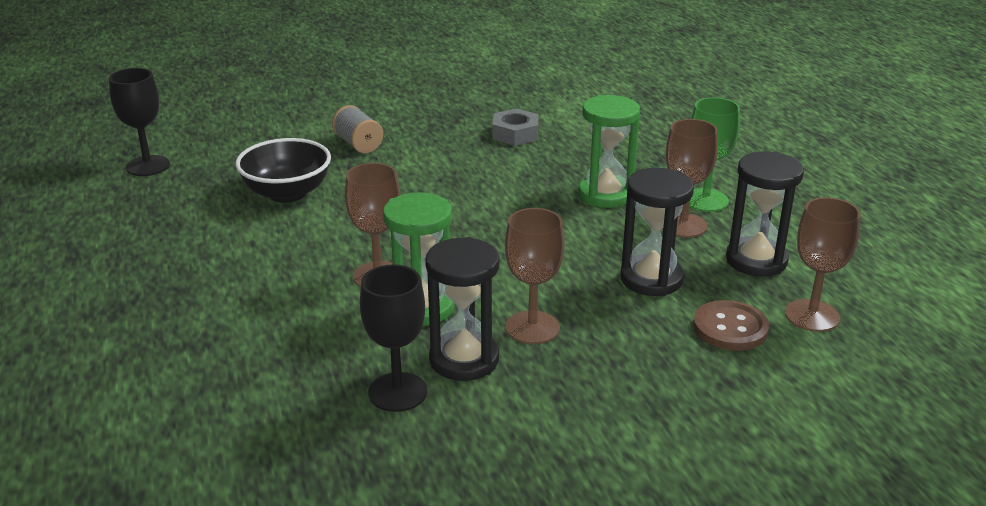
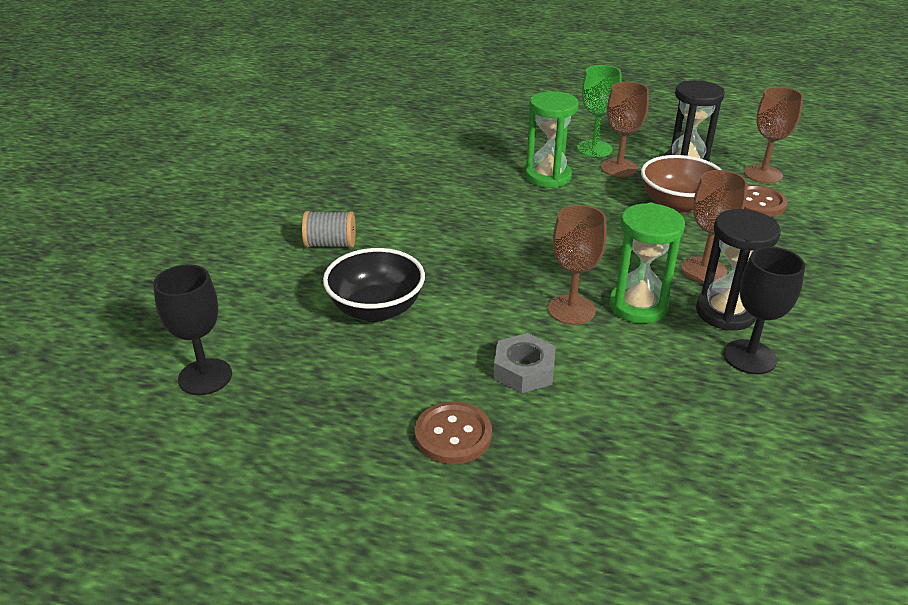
camera: 55 degrees left, 5 degrees up
grey nut [492,108,539,146] -> grey nut moved to [493,333,556,393]
black hourglass [620,168,694,296] -> brown bowl [641,155,722,214]
none -> brown button [415,401,492,464]

